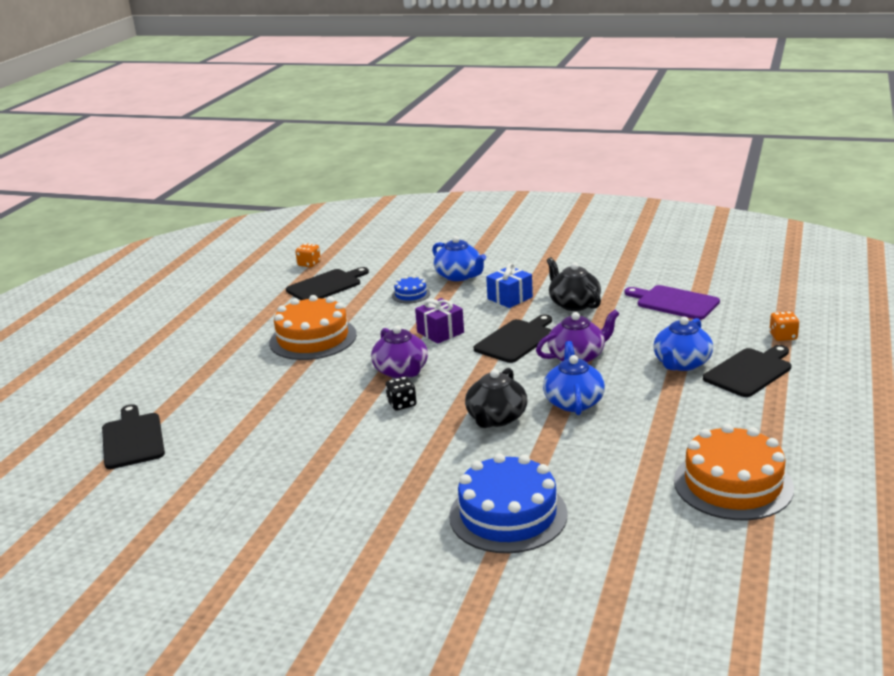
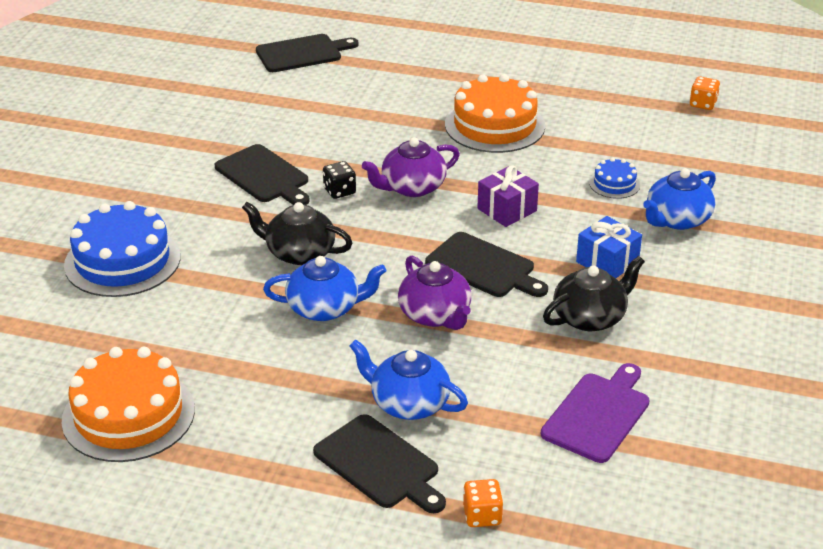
camera: 85 degrees right, 10 degrees up
black cutting board [286,267,369,300] -> black cutting board moved to [215,144,310,205]

